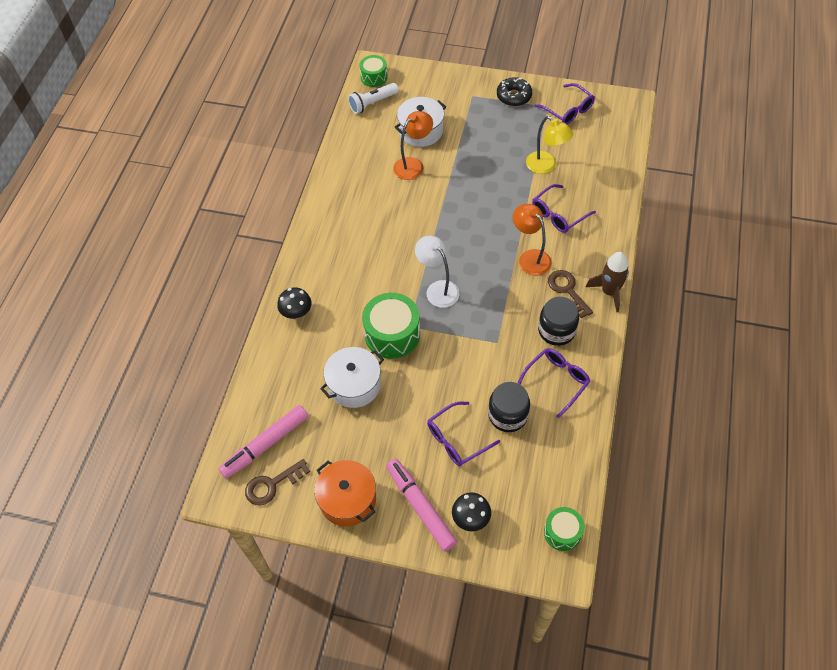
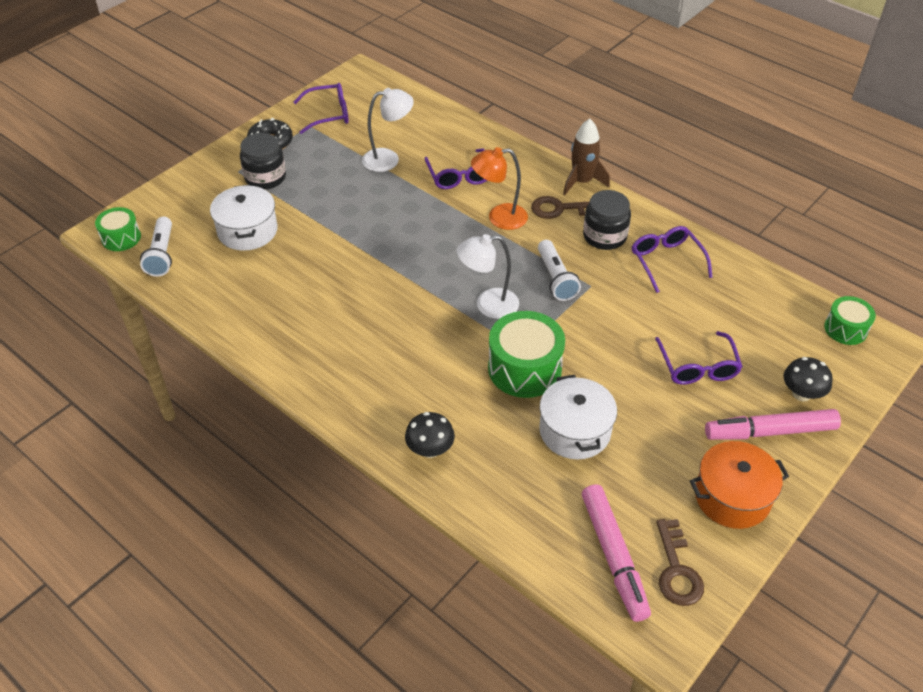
camera: 65 degrees left, 10 degrees down
orange lamp [393,111,433,180] -> none
black jar [488,382,530,432] -> black jar moved to [240,133,286,190]
yellow lamp [526,116,573,174] -> white lamp [362,88,414,172]
none -> white flashlight [538,240,581,301]

